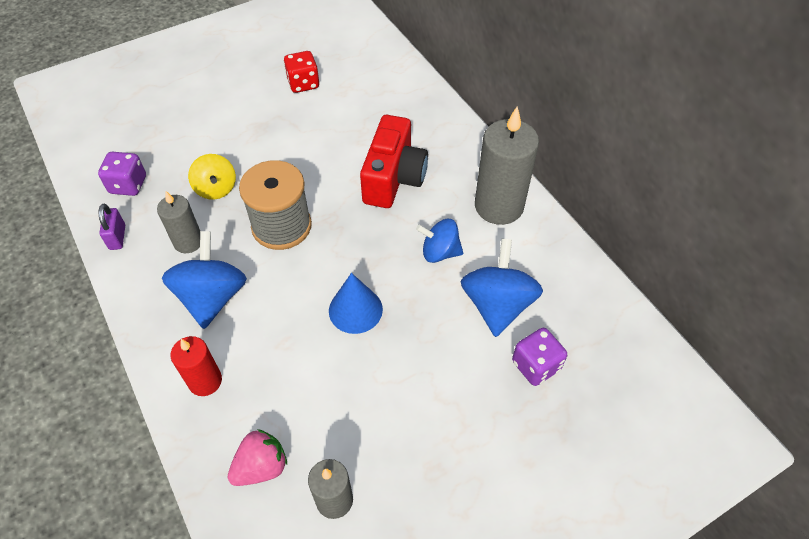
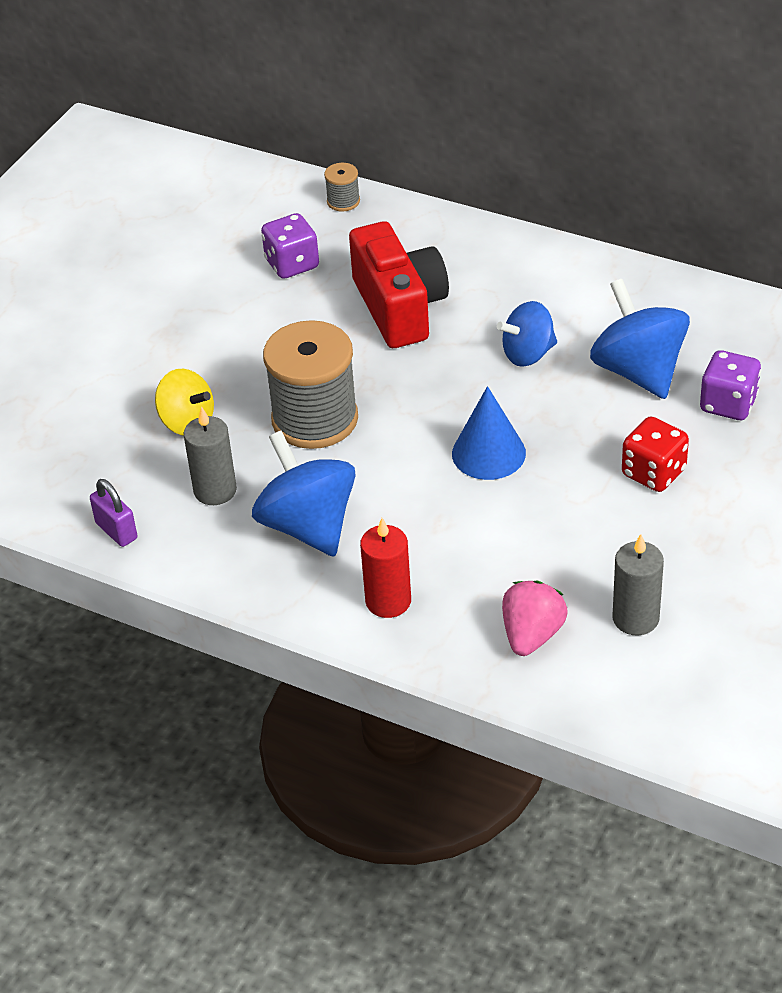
camera: 30 degrees left, 10 degrees down
purple dice [98,152,146,196] -> purple dice moved to [261,213,319,279]
red dice [284,51,319,93] -> red dice moved to [622,416,689,492]
grey candle [475,106,539,225] -> none
none -> grey spool [324,163,360,212]

